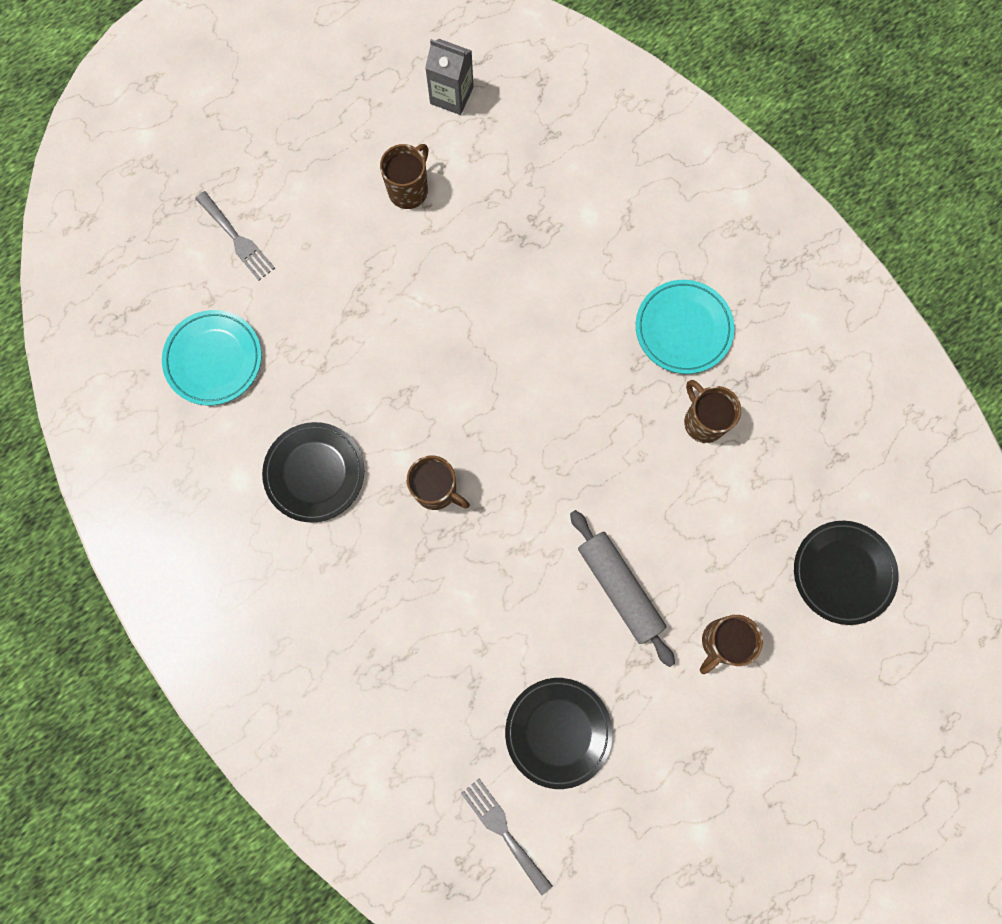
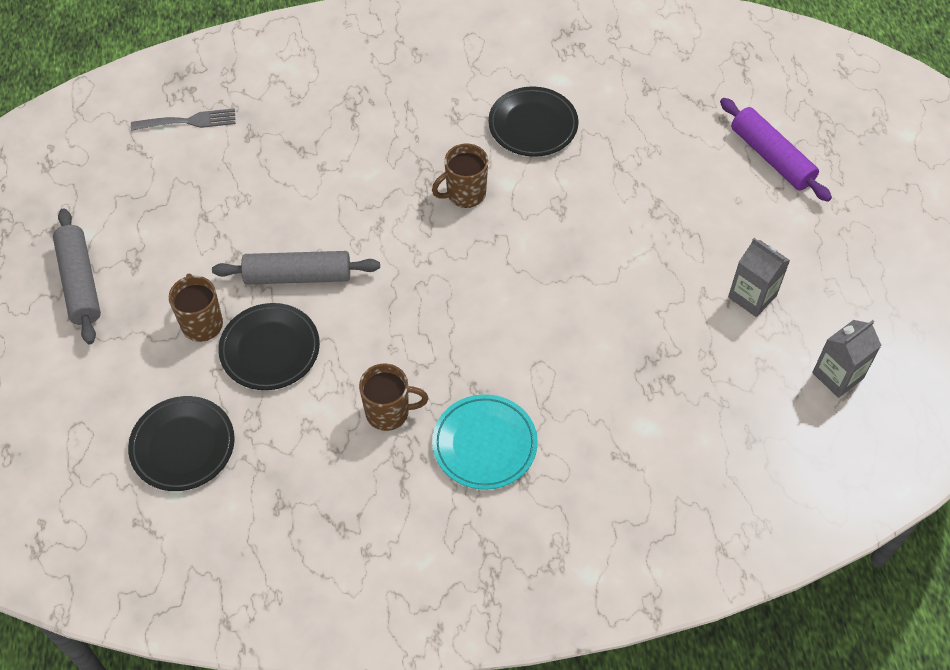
camera: 120 degrees right, 20 degrees down
turquoise plate [162,310,262,405] -> none
grey fork [195,191,275,280] -> purple rolling pin [720,98,832,202]
brown mug [380,144,428,209] -> grey carton [728,238,790,317]
black plate [505,678,613,789] -> black plate moved to [218,303,320,390]
none -> grey rolling pin [53,208,101,344]

